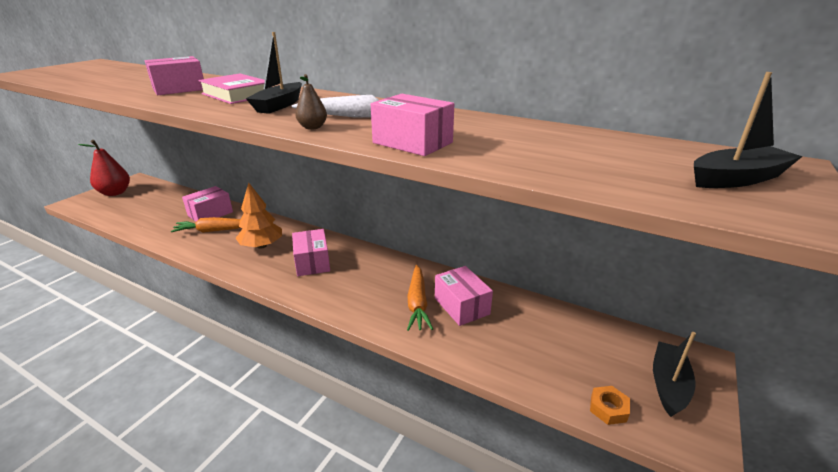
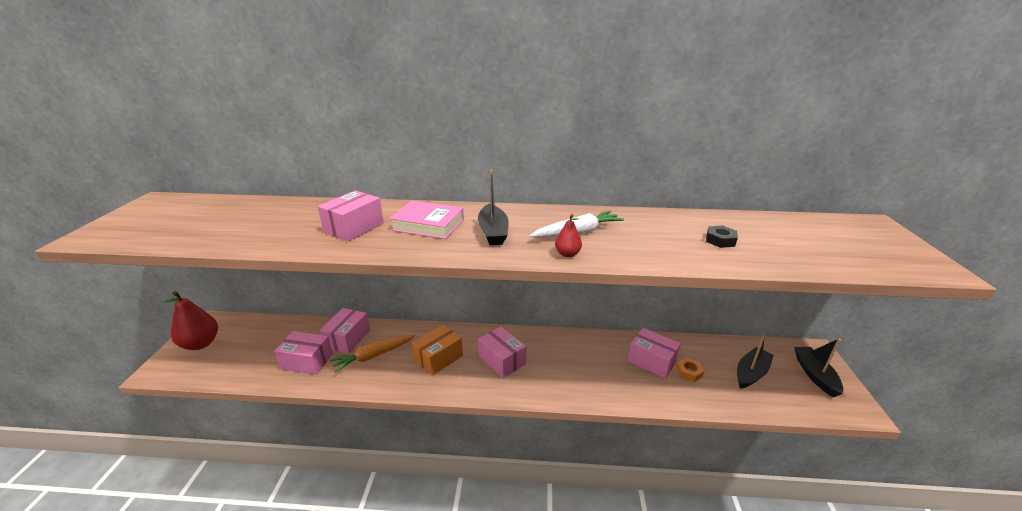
camera: 25 degrees left, 0 degrees up
orange tree [236,183,282,249] -> orange box [412,325,463,376]
brown pear [295,74,327,130] -> red pear [555,214,582,257]
pink box [371,94,454,156] -> pink box moved to [275,331,333,375]
orange carrot [407,265,433,331] -> none
orange nut [590,386,630,425] -> orange nut moved to [676,358,704,382]
black boat [694,72,803,188] -> black boat moved to [737,335,774,389]
none -> black nut [706,225,738,248]

